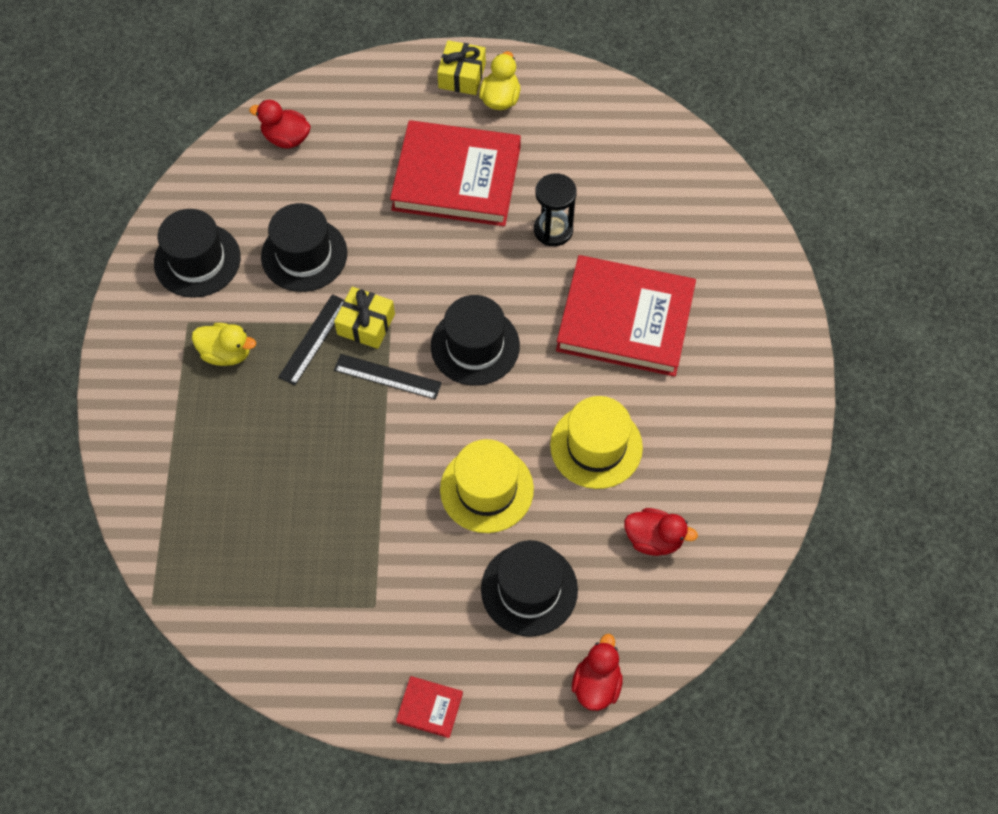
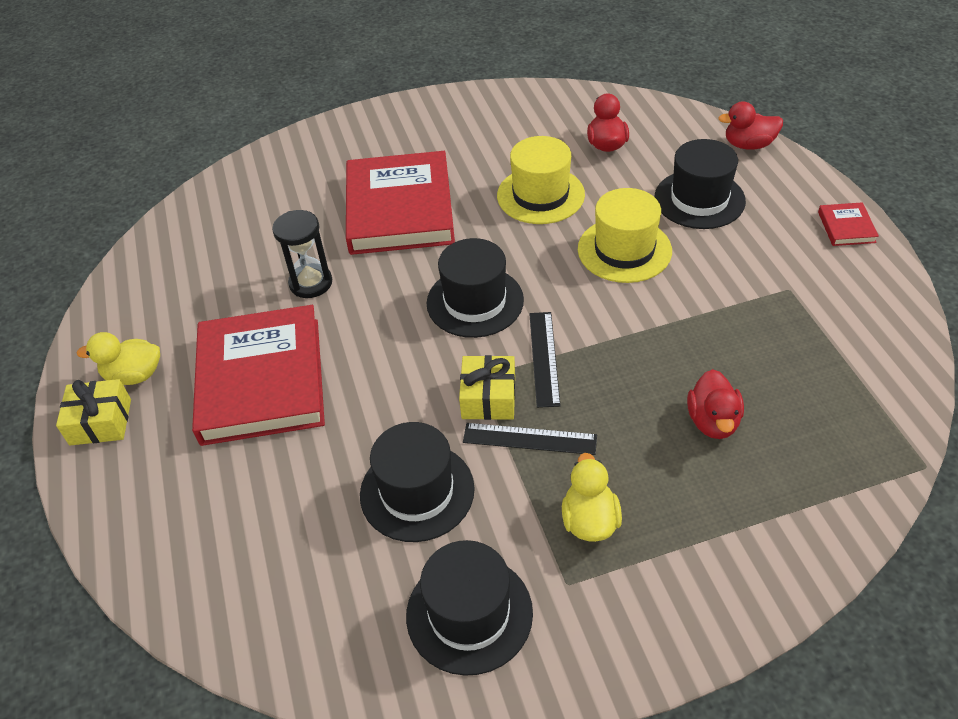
camera: 105 degrees left, 15 degrees down
red duck [249,100,311,148] -> red duck moved to [687,369,744,439]

